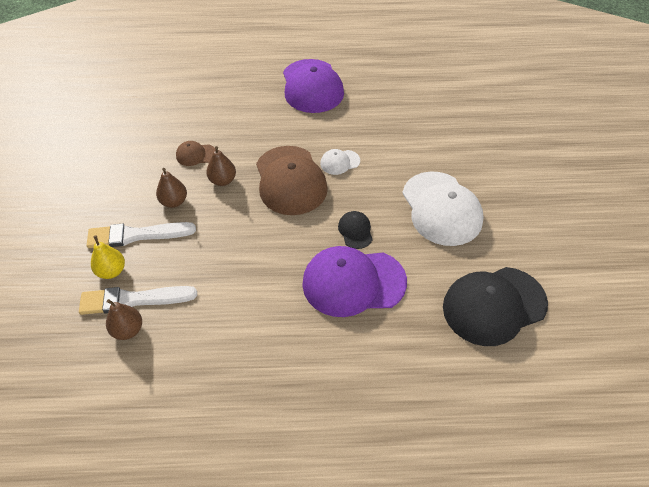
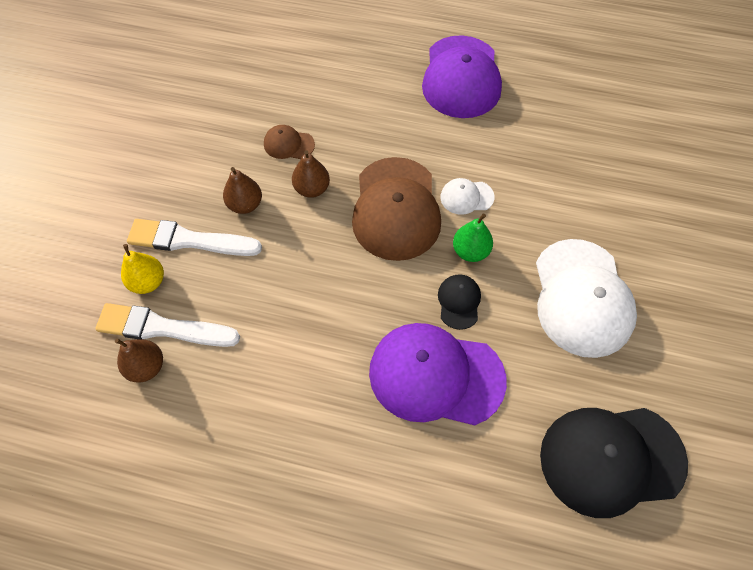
camera: 15 degrees right, 10 degrees up
none -> green pear [453,214,493,262]

